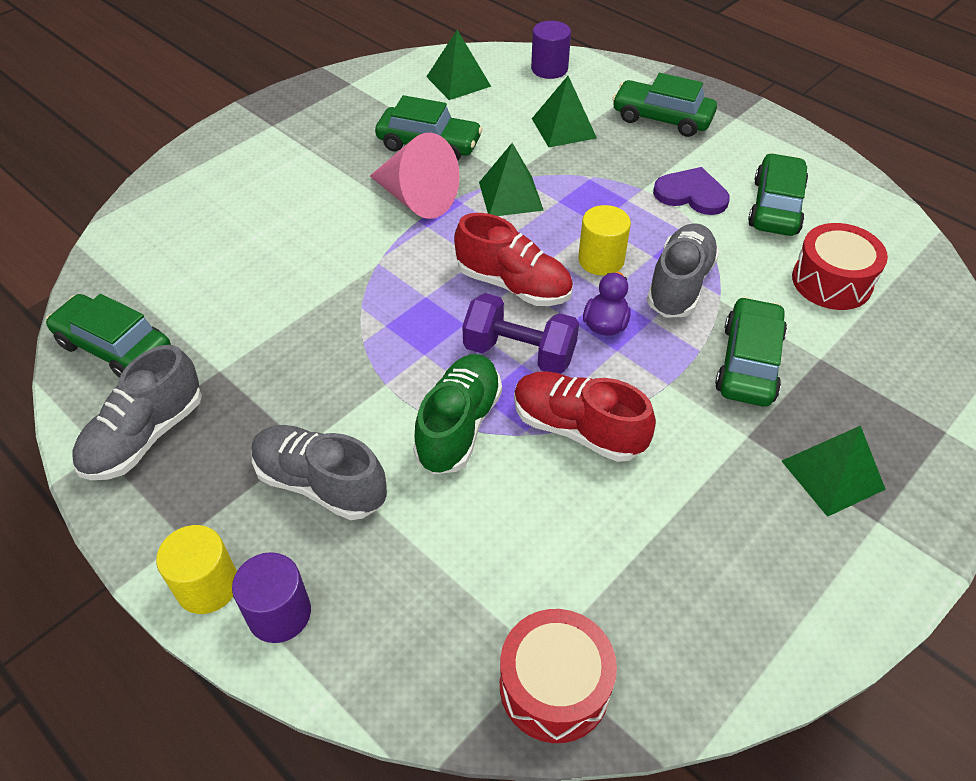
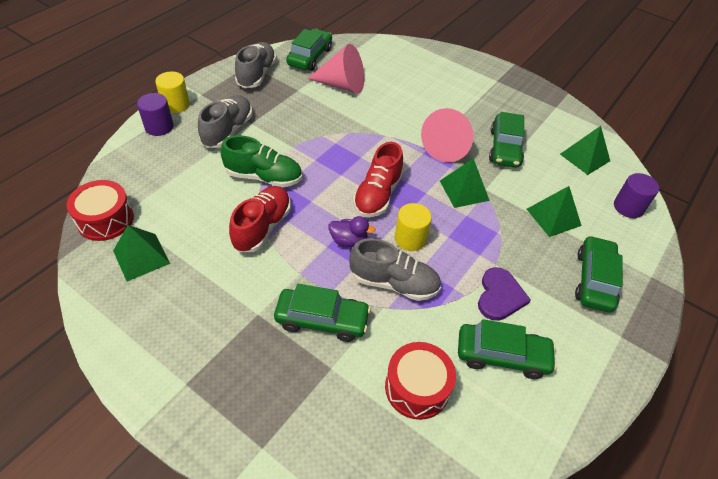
camera: 80 degrees right, 0 degrees up
grey shoe [72,345,202,480] -> grey shoe turned 75 degrees clockwise [235,42,277,88]
purple dumbbell [462,293,579,374] -> none
green pyramid [782,426,886,517] -> green pyramid moved to [113,225,170,281]
none -> pink cone [307,44,364,94]

